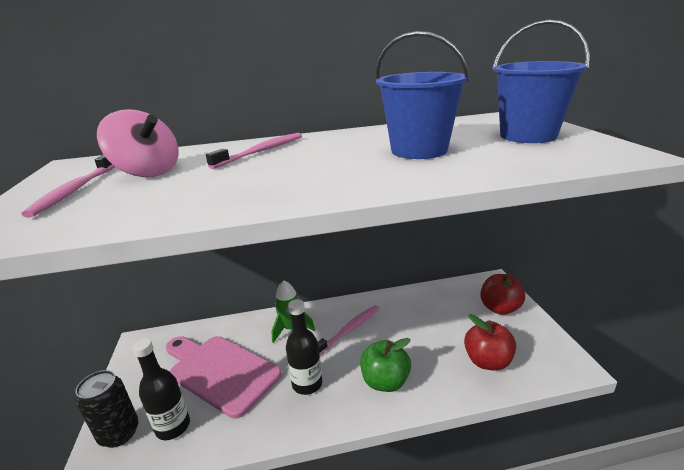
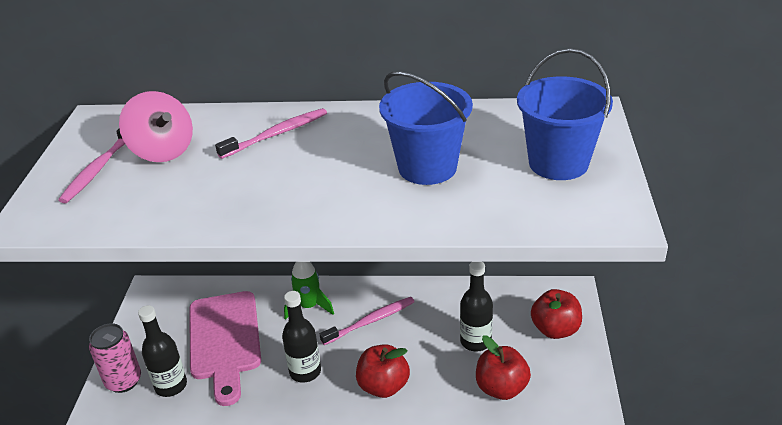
camera: 15 degrees right, 10 degrees up
black can [75,370,139,448] -> pink can [89,323,141,393]
pink cutting board [166,336,282,419] -> pink cutting board turned 150 degrees counterclockwise [189,291,261,406]
green apple [360,338,411,392] -> red apple [356,344,410,398]
none -> black bottle [460,262,493,352]

